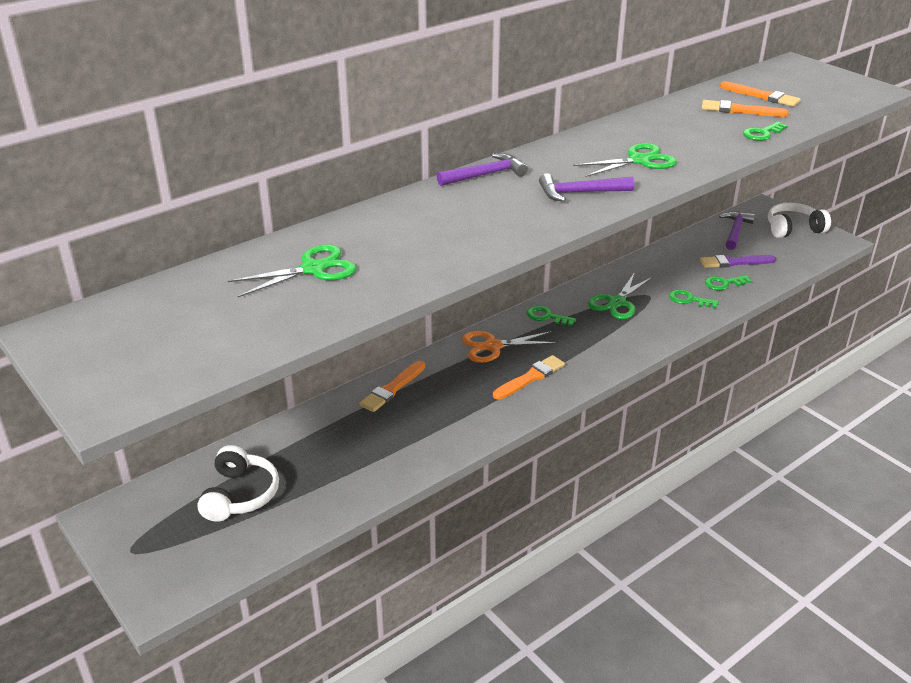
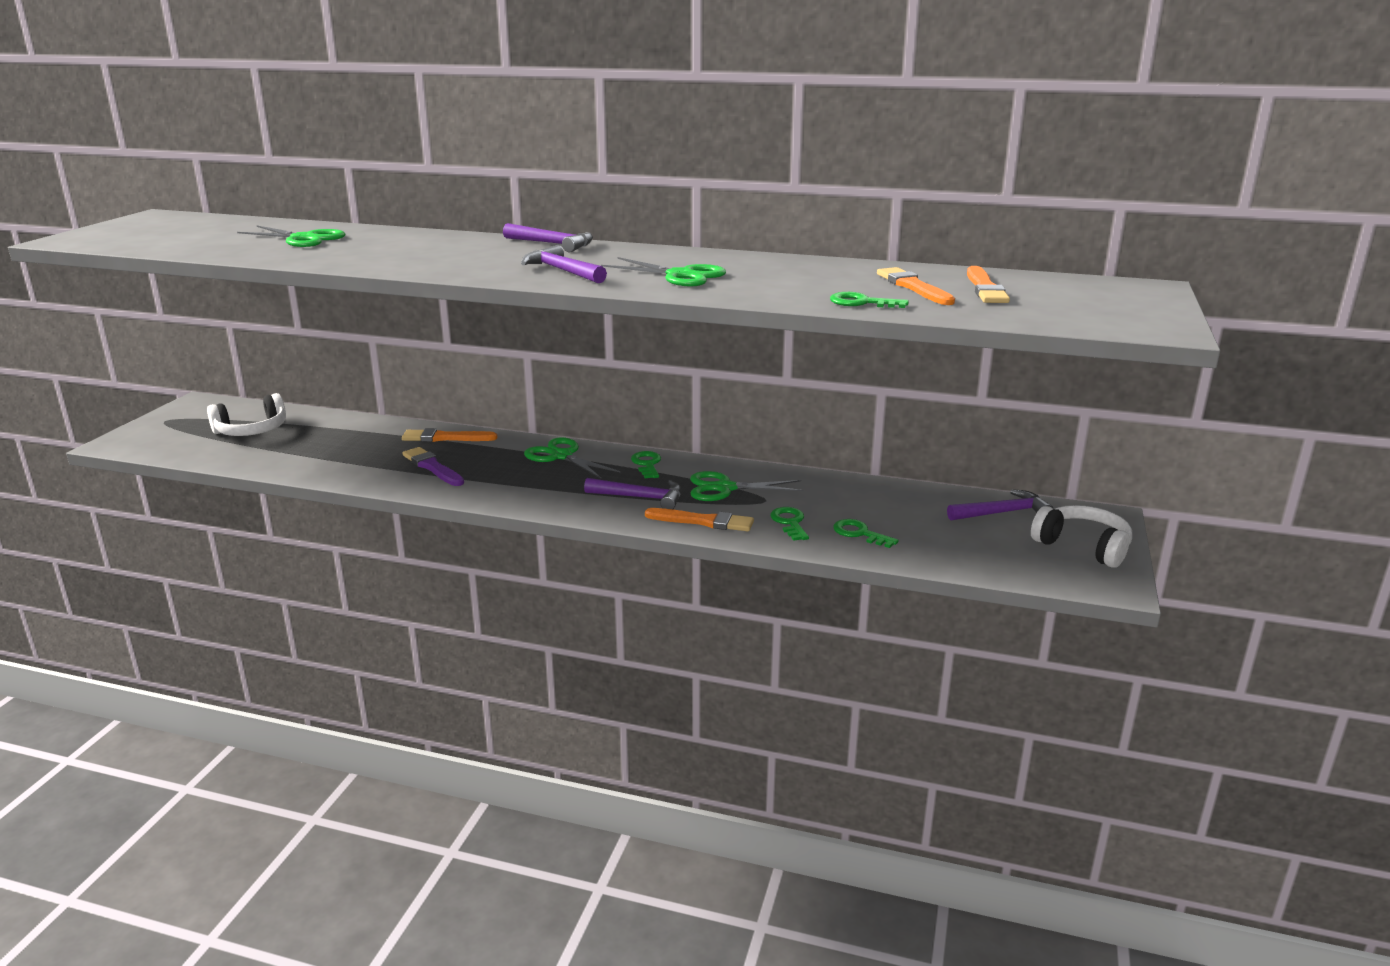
camera: 55 degrees right, 10 degrees down
orange scissors [462,331,558,363] -> green scissors [524,437,621,479]
orange brush [493,355,565,400] -> orange brush moved to [645,508,754,531]
purple brush [700,255,776,268] -> purple brush moved to [403,447,464,486]
none -> purple hammer [584,478,682,509]

